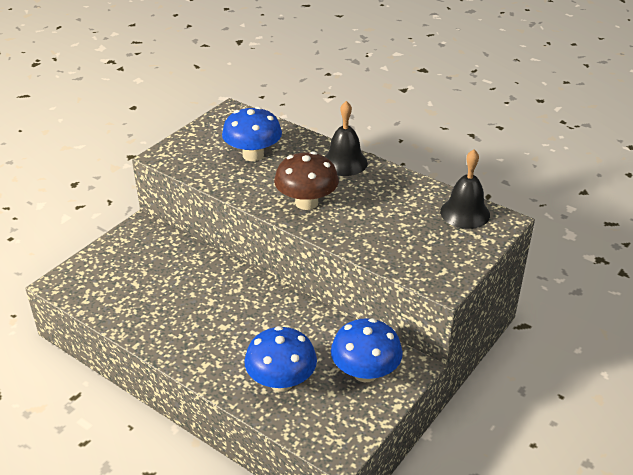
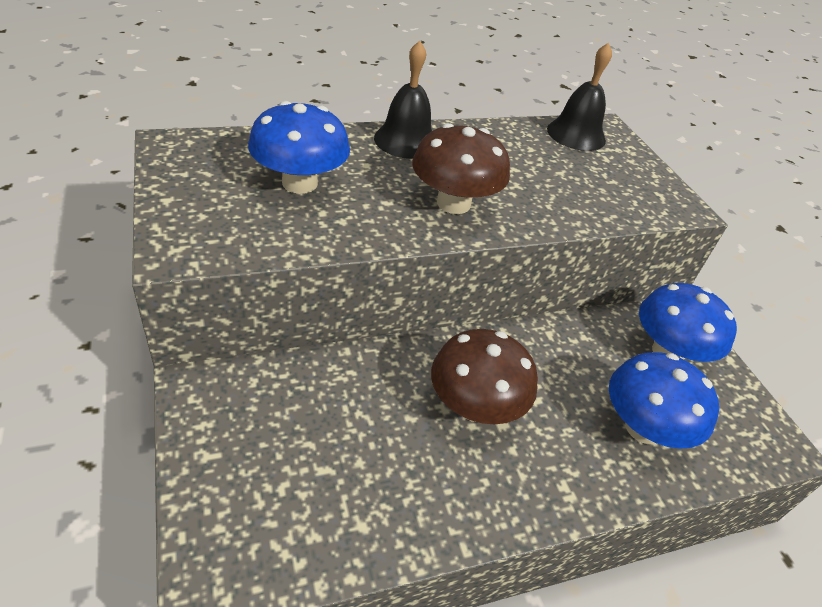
camera: 60 degrees left, 5 degrees up
none -> brown mushroom [431,329,538,424]

